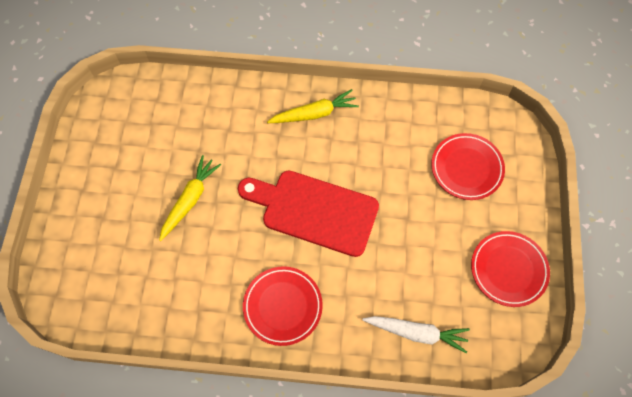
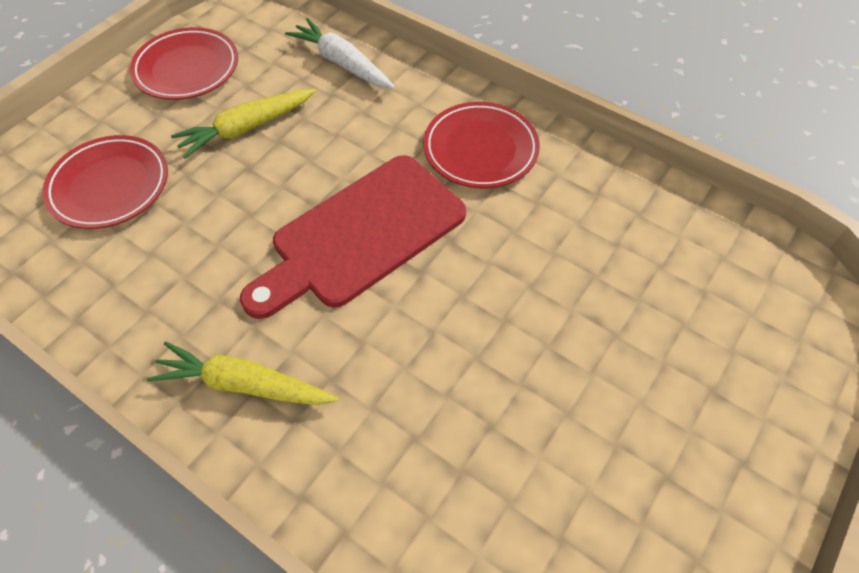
camera: 150 degrees left, 10 degrees down
yellow carrot [159,155,221,241] -> yellow carrot moved to [171,89,316,159]
red cutting board [238,171,379,257] -> red cutting board turned 90 degrees clockwise [240,155,466,319]

